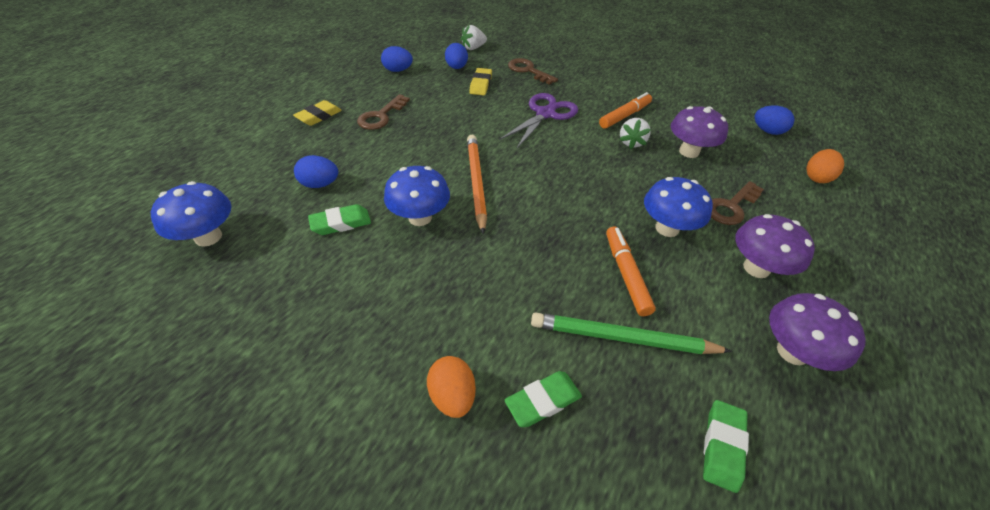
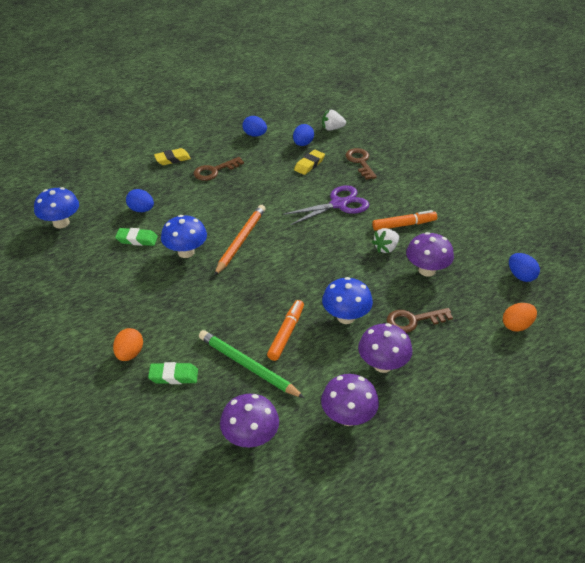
camera: 30 degrees right, 5 degrees down
green eraser [703,400,749,493] -> purple mushroom [220,394,279,447]

